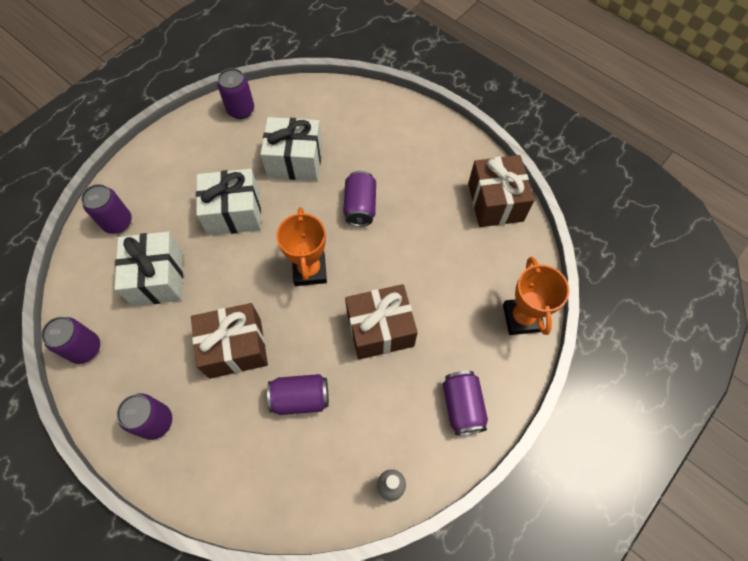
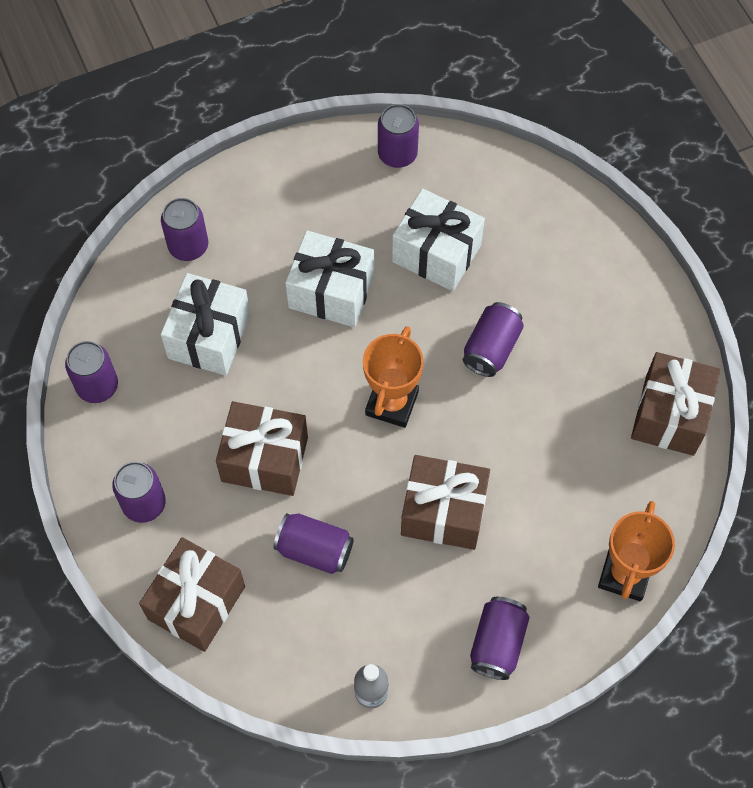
camera: 25 degrees right, 0 degrees up
none -> brown gift [139,537,245,652]

